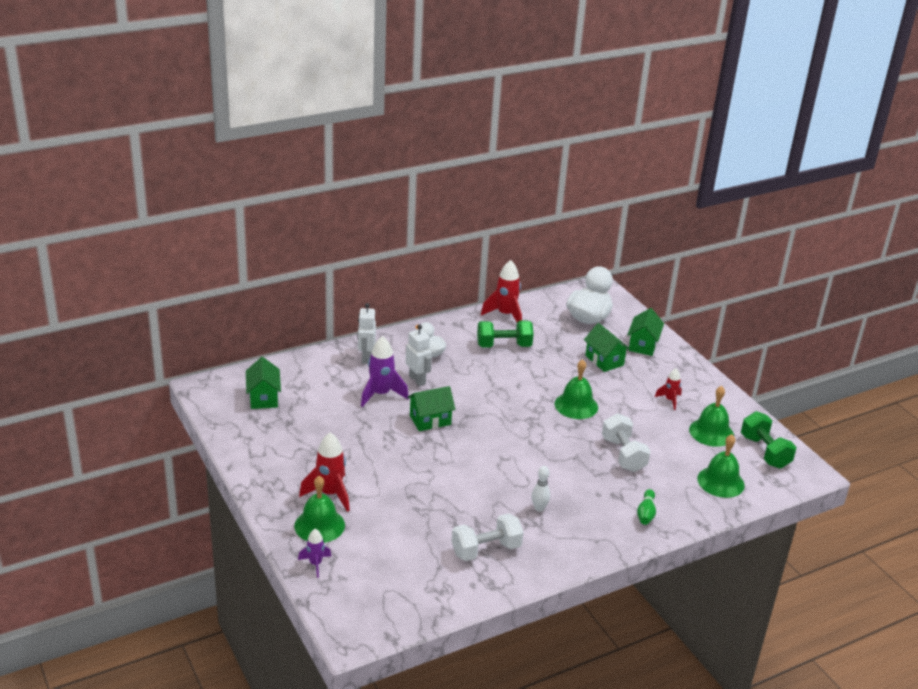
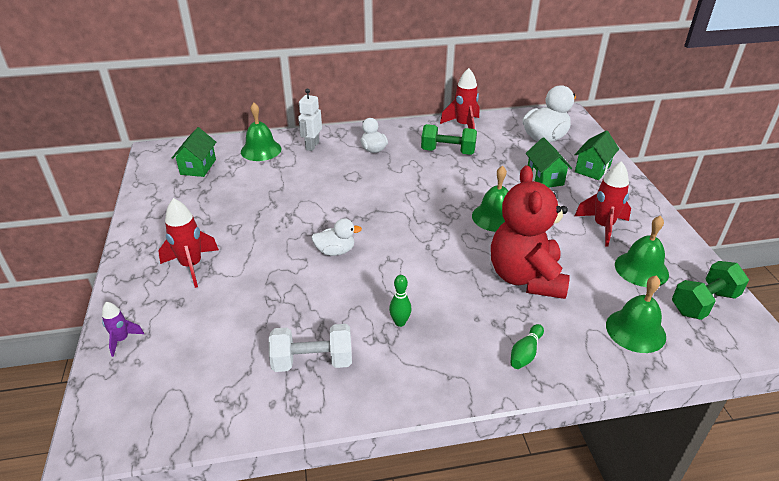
camera: 20 degrees right, 5 degrees up
green bell [294,476,345,543] -> green bell moved to [241,103,281,161]
purple rocket [361,336,409,407] -> none
white robot [406,324,432,386] -> none
green house [407,386,456,431] -> none
white bowling pin [532,466,550,512] -> green bowling pin [389,275,411,327]
white dumbbell [602,413,651,472] -> red teddy bear [491,165,570,299]
red rocket [655,368,682,410] -> red rocket [575,161,631,247], size x1.75
green dumbbell [741,411,796,469] -> green dumbbell turned 60 degrees clockwise [672,261,749,320]
none -> white duck [311,218,362,256]

